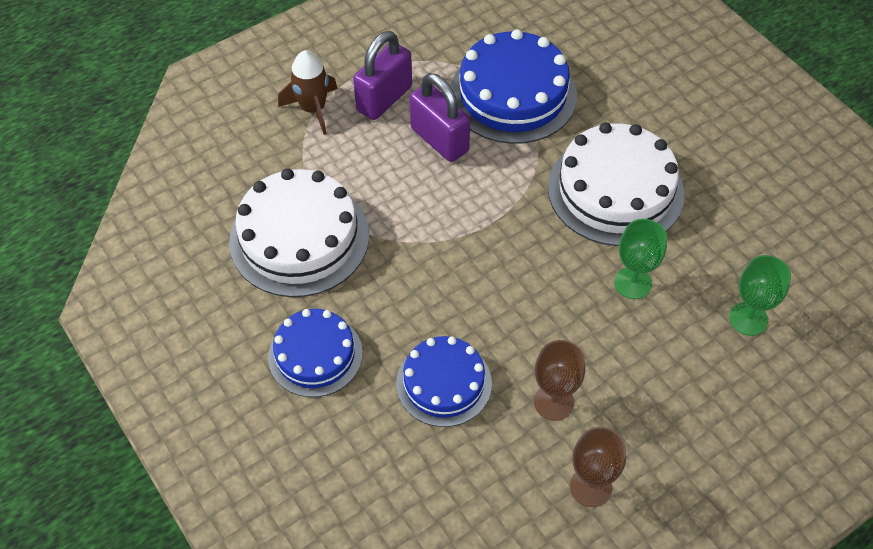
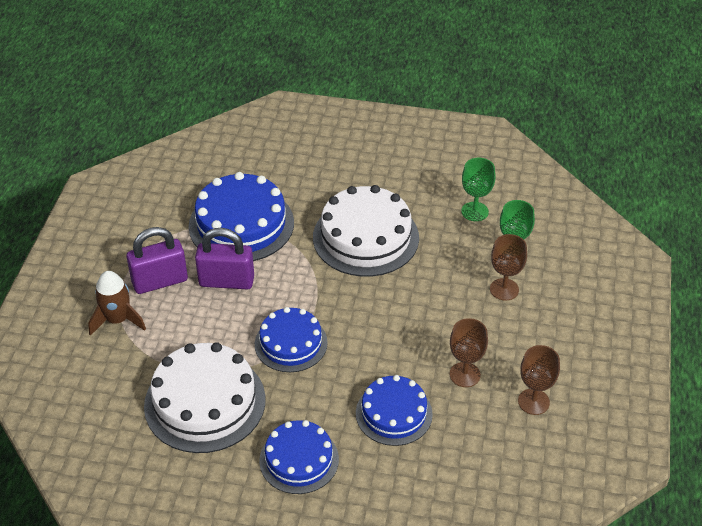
camera: 45 degrees left, 10 degrees down
purple padlock [353,31,412,120] -> purple padlock turned 75 degrees clockwise [126,227,188,294]
green goblet [614,219,667,299] -> green goblet moved to [461,158,496,221]
none -> blue cake [255,307,328,372]
none -> brown goblet [490,234,527,301]

